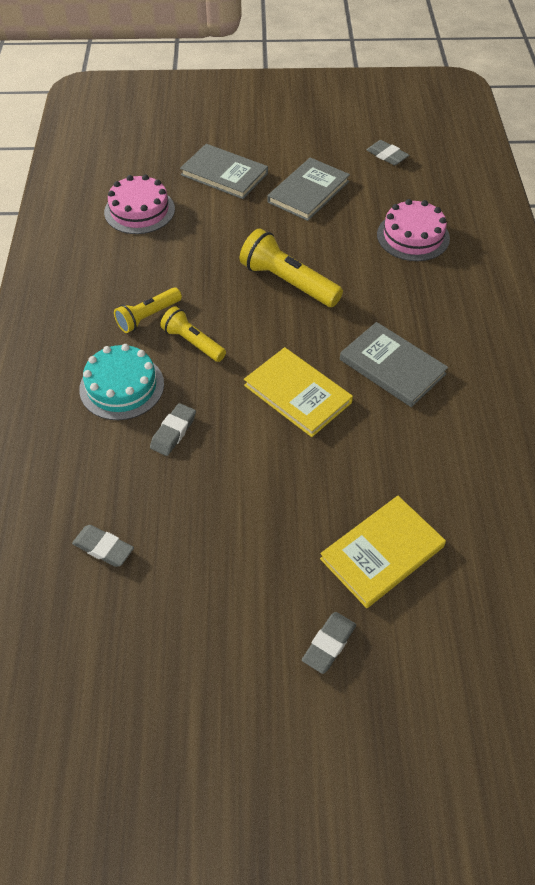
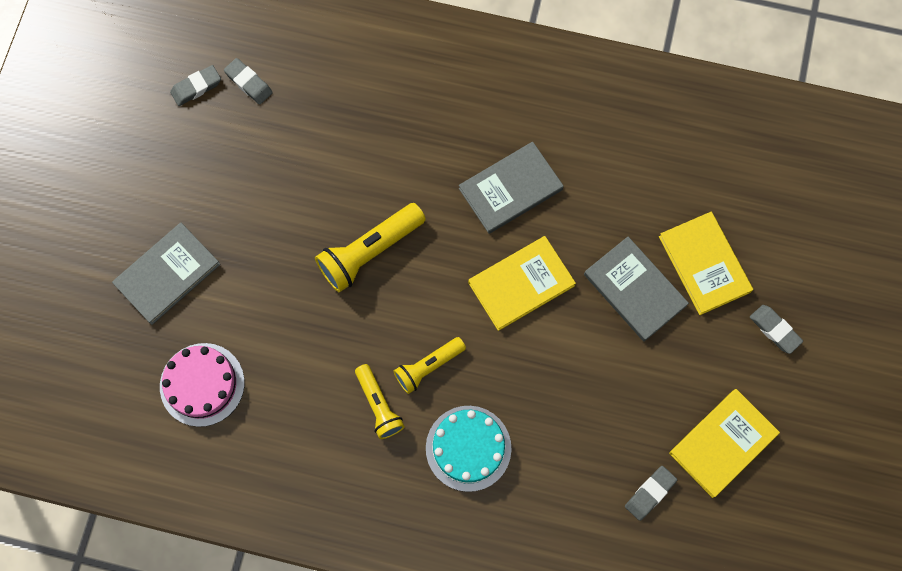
camera: 75 degrees left, 20 degrees up
grey eraser [150,403,196,456] -> grey eraser moved to [224,58,273,105]
grey book [267,157,350,221] -> grey book moved to [584,237,689,342]
pink cake [377,199,450,261] -> none
none -> yellow book [669,389,780,498]

